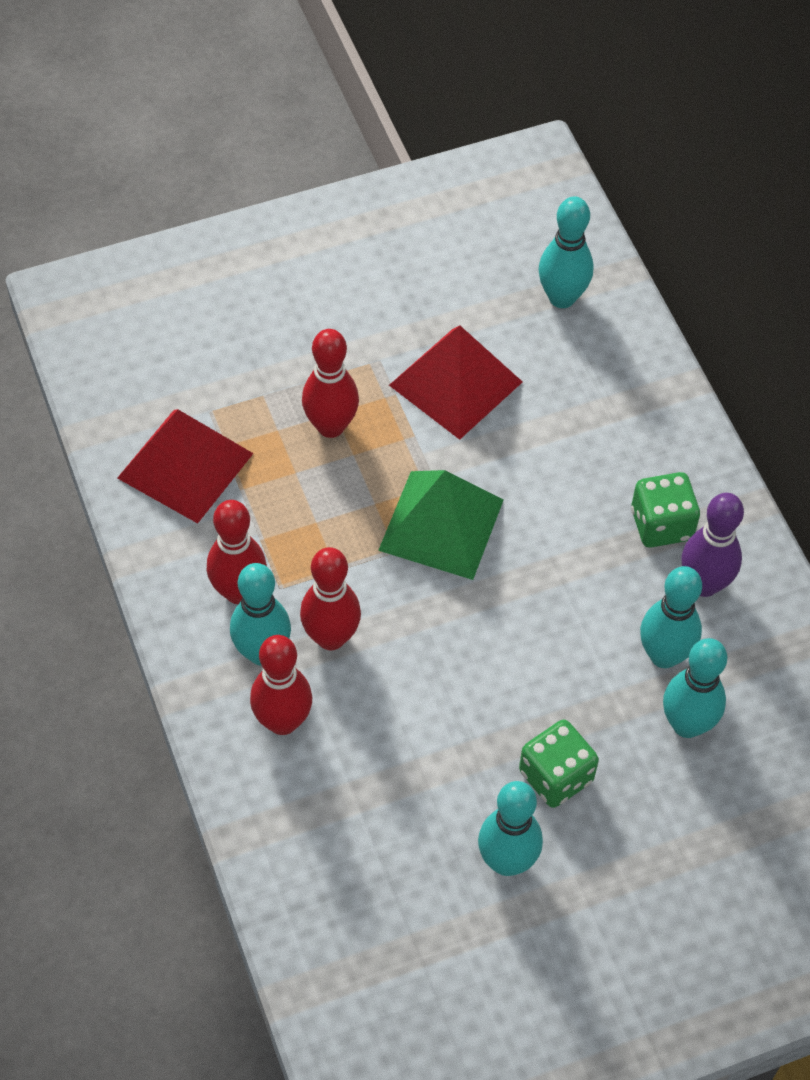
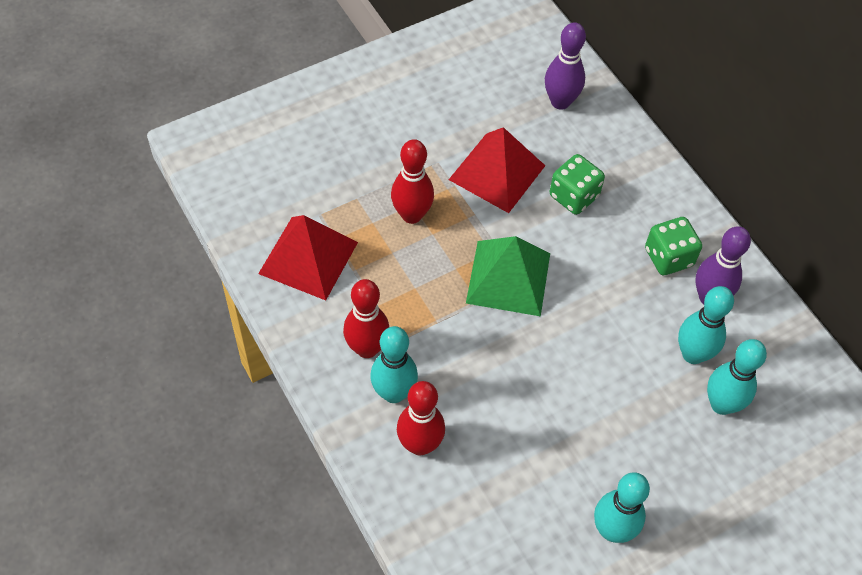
camera: 10 degrees left, 0 degrees up
red bowling pin [300,547,361,650] -> none
green dice [519,720,599,808] -> green dice moved to [550,154,605,215]
turquoise bowling pin [539,196,593,308] -> purple bowling pin [545,22,586,110]

